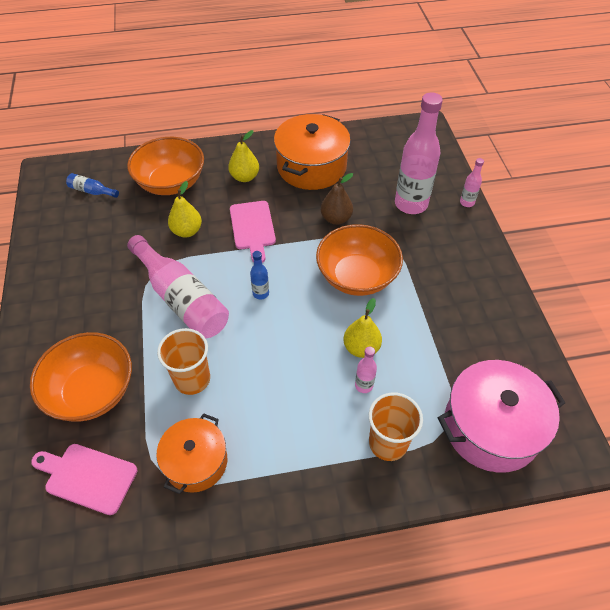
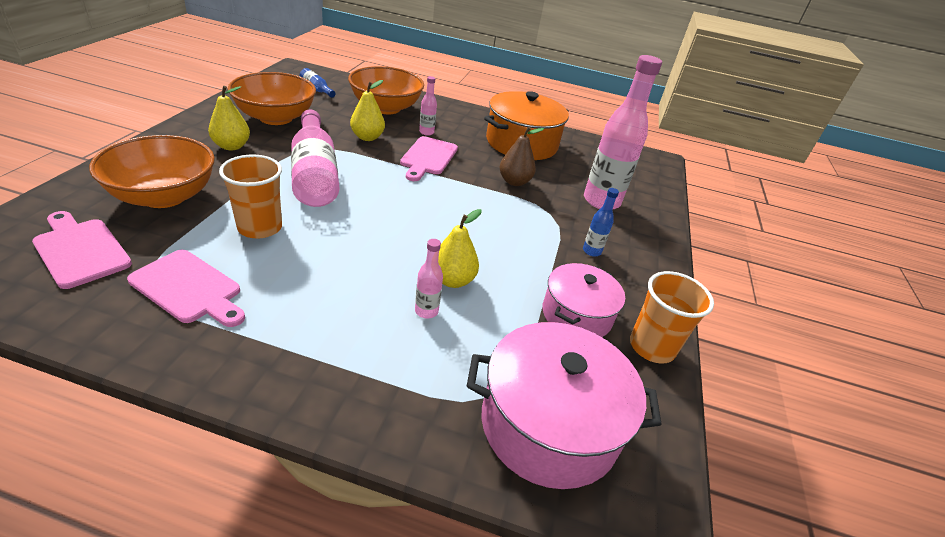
camera: 20 degrees right, 15 degrees down
orange pot [157,413,227,494] -> pink cutting board [127,250,245,327]
yellow pear [228,130,259,182] -> yellow pear moved to [208,86,250,150]
blue bottle [250,251,269,300] -> blue bottle moved to [583,188,619,257]
orange bowl [316,224,403,296] -> orange bowl moved to [228,72,316,125]
orange cup [369,392,423,461] -> orange cup moved to [630,271,714,364]
pink bottle [460,158,484,207] -> pink bottle moved to [419,76,437,136]
none -> pink pot [543,263,625,337]

